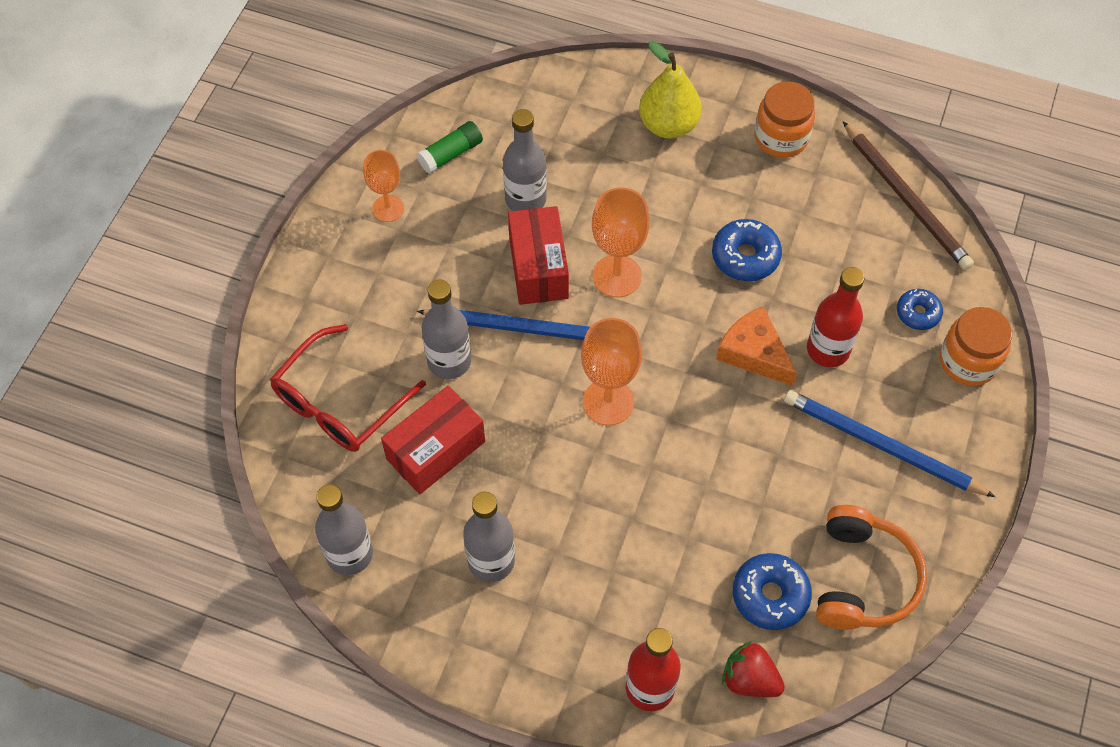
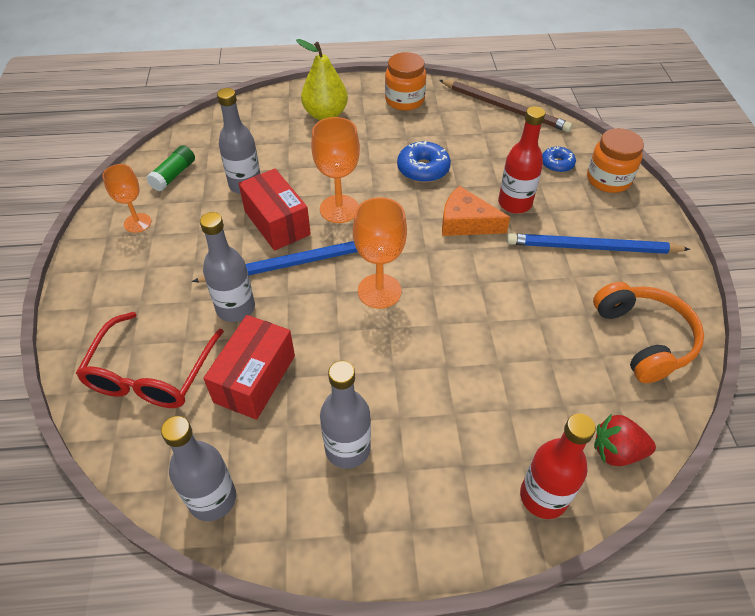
camera: 25 degrees left, 10 degrees down
blue donut [733,553,812,630] -> none

